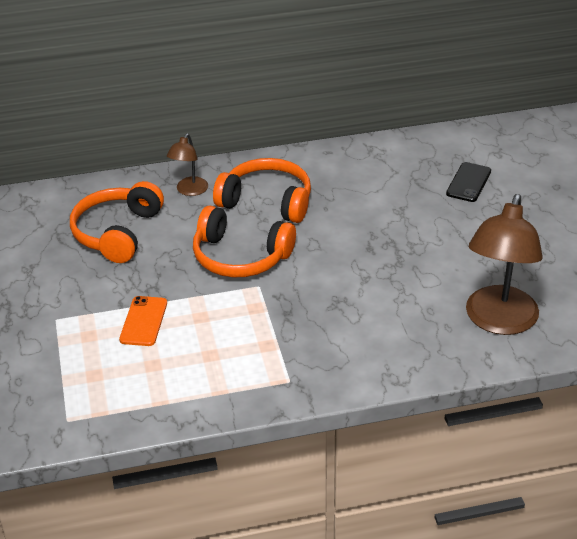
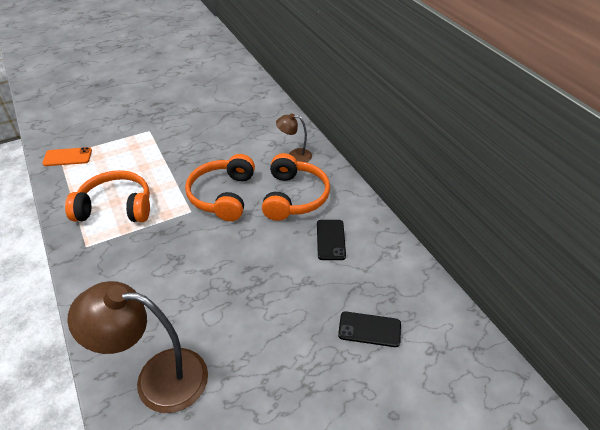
camera: 75 degrees right, 5 degrees up
orange headphones [70,181,164,263] -> orange headphones moved to [65,170,150,222]
orange phone [119,296,167,346] -> orange phone moved to [42,147,92,166]
none -> black phone [317,220,346,260]

